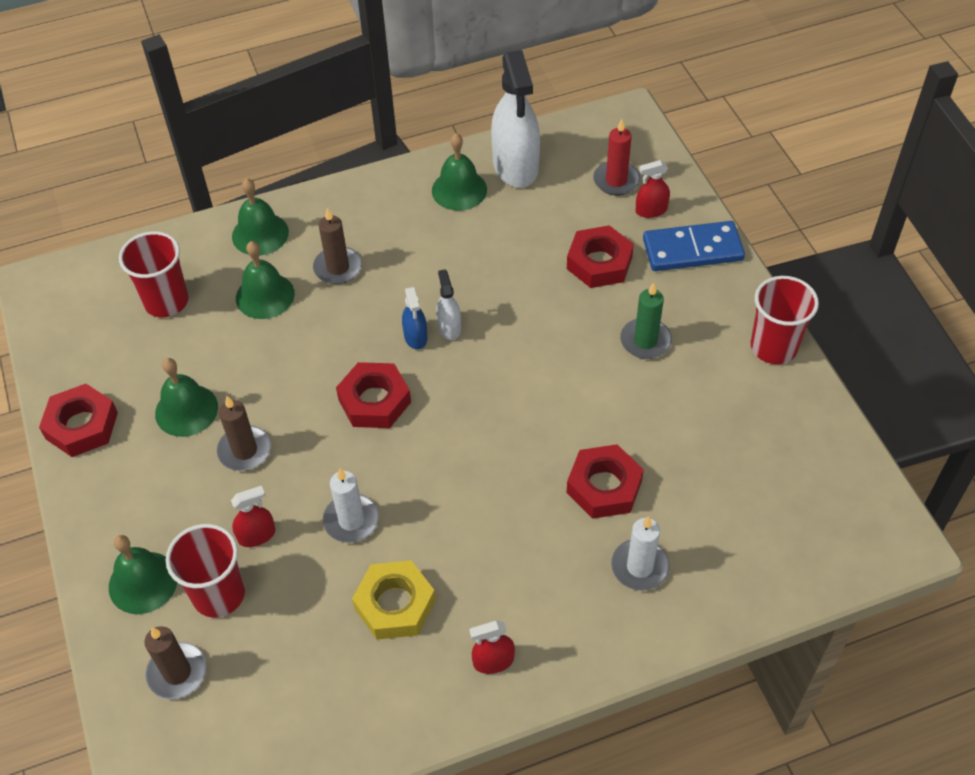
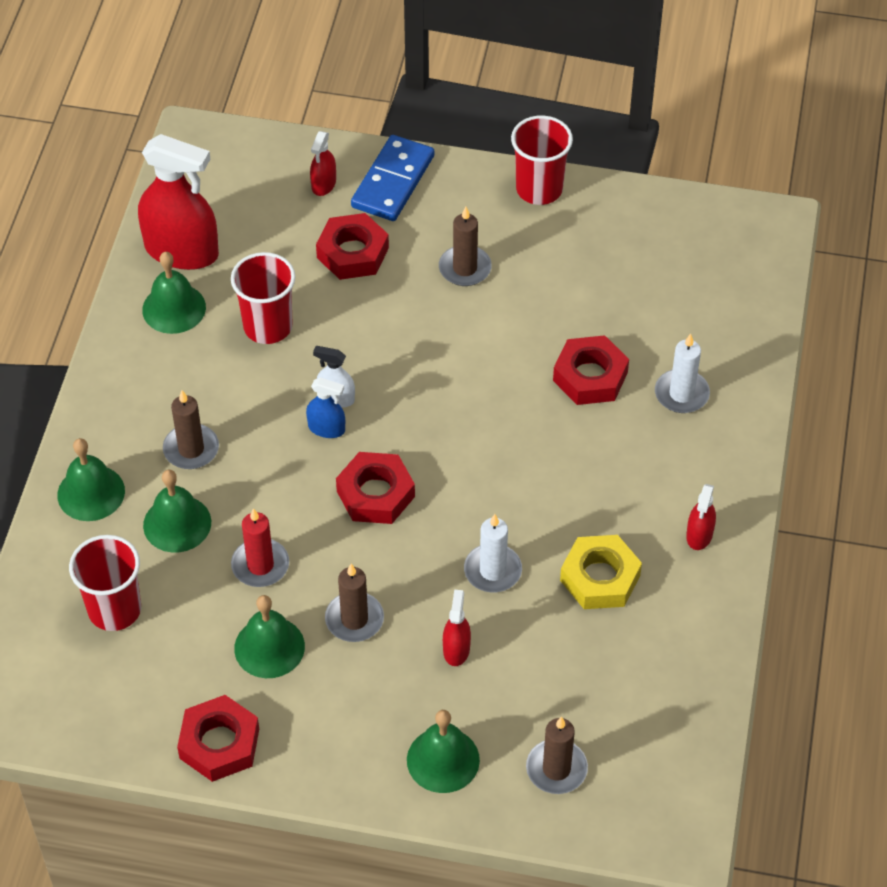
camera: 60 degrees left, 0 degrees up
red cup [166,524,245,618] -> red cup moved to [231,252,295,344]
white spray bottle [491,50,540,188] -> red spray bottle [138,134,219,270]
red candle [593,119,640,195] -> red candle moved to [231,508,289,587]
green candle [620,282,672,359] -> brown candle [439,207,492,286]

